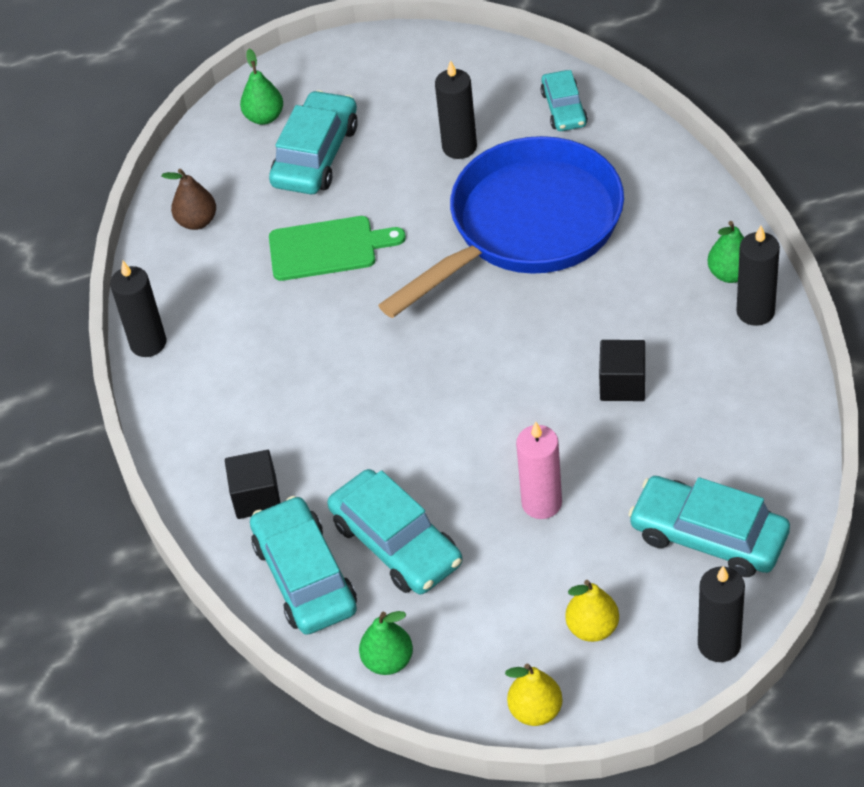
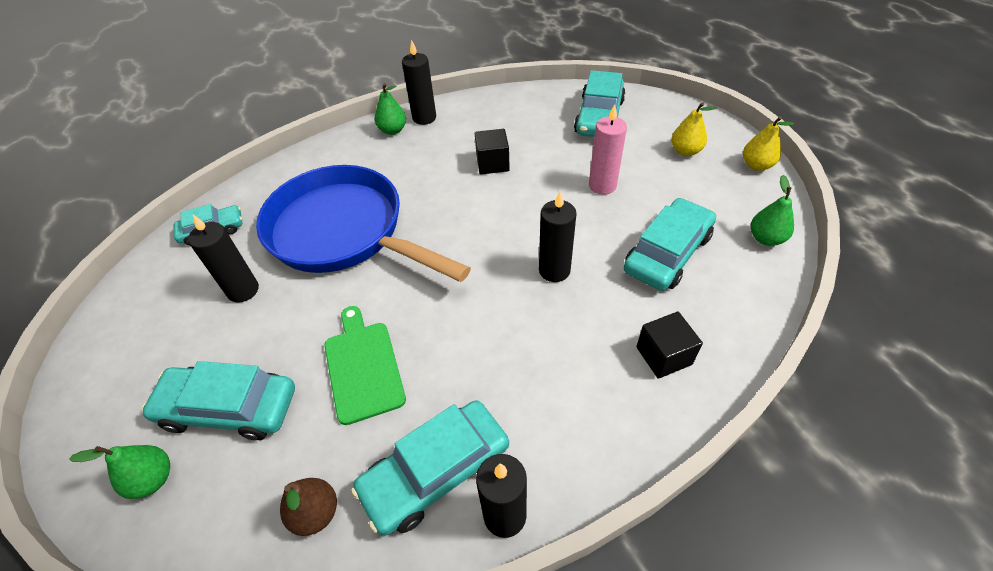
camera: 105 degrees left, 0 degrees up
turquoise car [250,496,357,635] -> turquoise car moved to [351,400,509,536]
black candle [698,566,745,662] -> black candle moved to [539,192,577,282]

